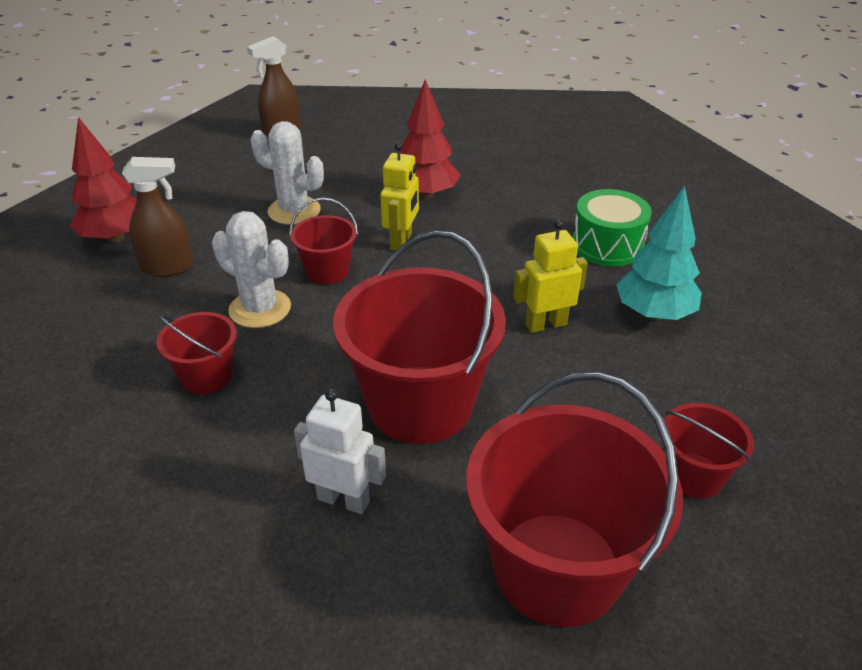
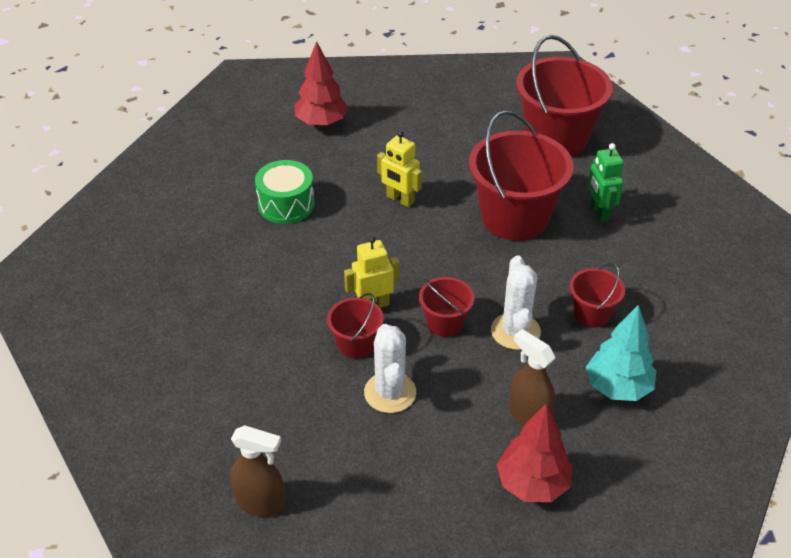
camera: 125 degrees left, 5 degrees up
white robot [294,389,386,514] -> green robot [588,143,624,222]
red tree [400,79,460,199] -> red tree moved to [294,41,348,127]
turquoise tree [616,186,702,321] -> turquoise tree moved to [586,305,656,401]
red bucket [664,403,754,499] -> red bucket moved to [327,293,384,359]

